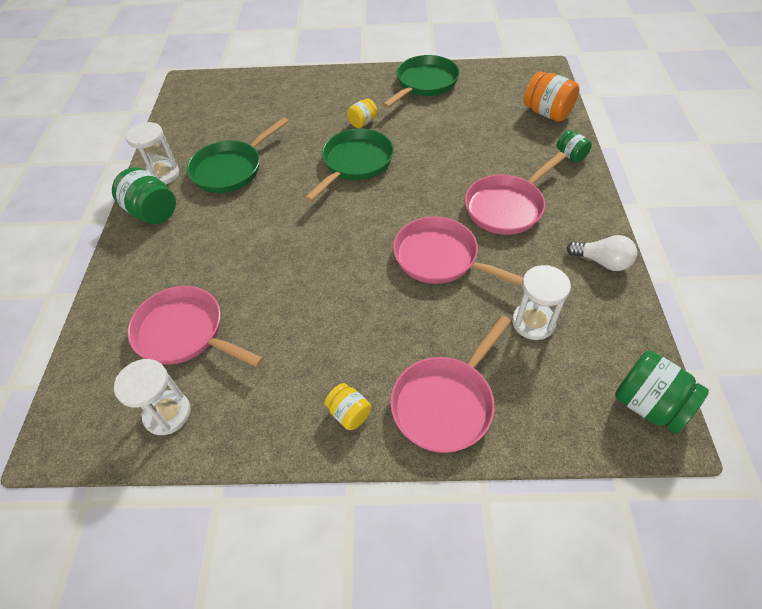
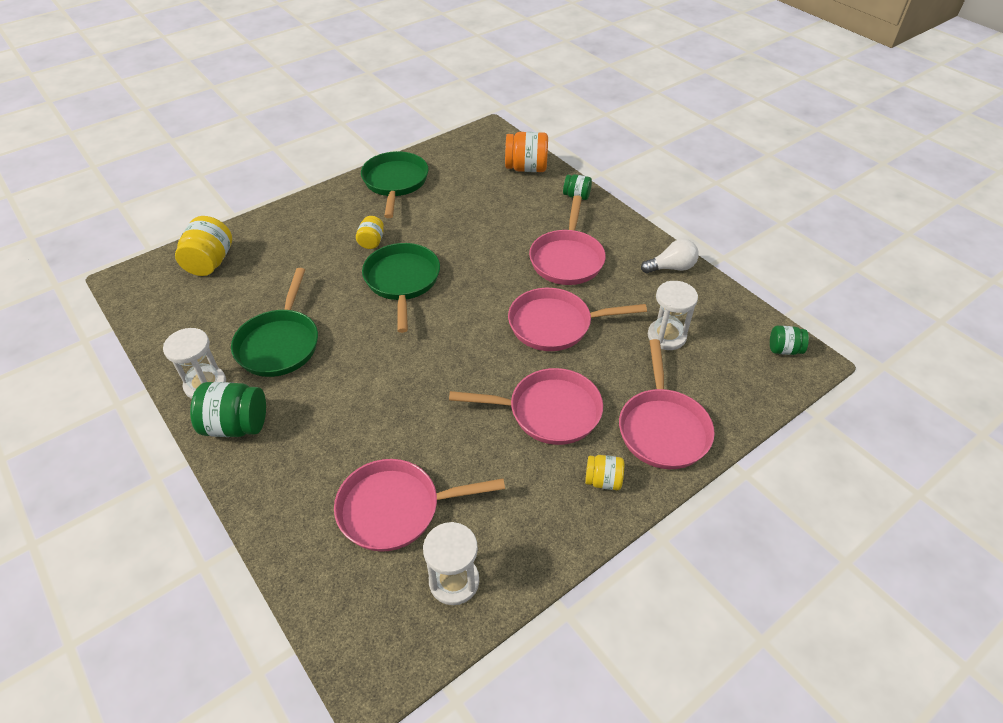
camera: 40 degrees left, 5 degrees down
green jar [615,351,709,433] -> green jar [770,326,809,355], size x0.58
none -> yellow jar [175,216,232,276]
none -> pink pan [449,368,603,445]

